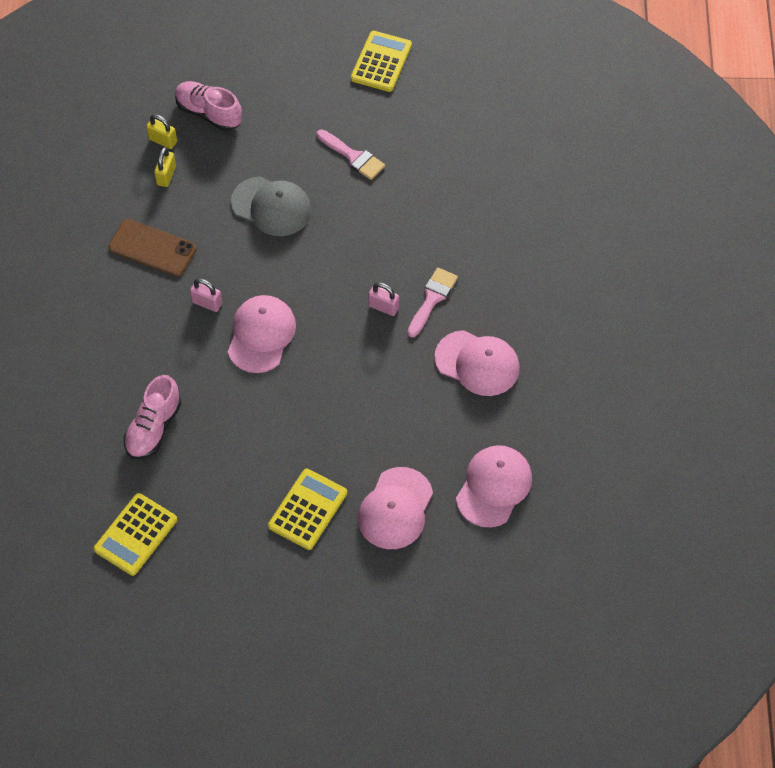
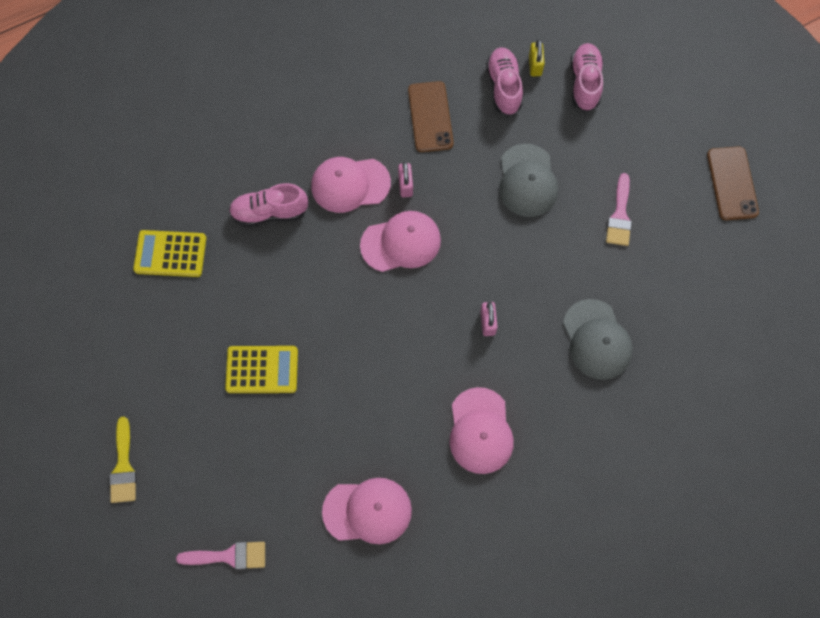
camera: 60 degrees right, 10 degrees up
yellow padlock [154,147,176,187] -> pink shoe [486,47,523,115]
yellow calculator [351,31,412,92] -> brown phone [707,146,759,220]
pink cap [358,467,433,549] -> pink cap moved to [311,157,391,213]
pink brush [407,267,458,337] -> pink brush moved to [176,542,265,569]
none -> yellow brush [109,417,136,503]
none -> grey cap [563,299,633,380]

